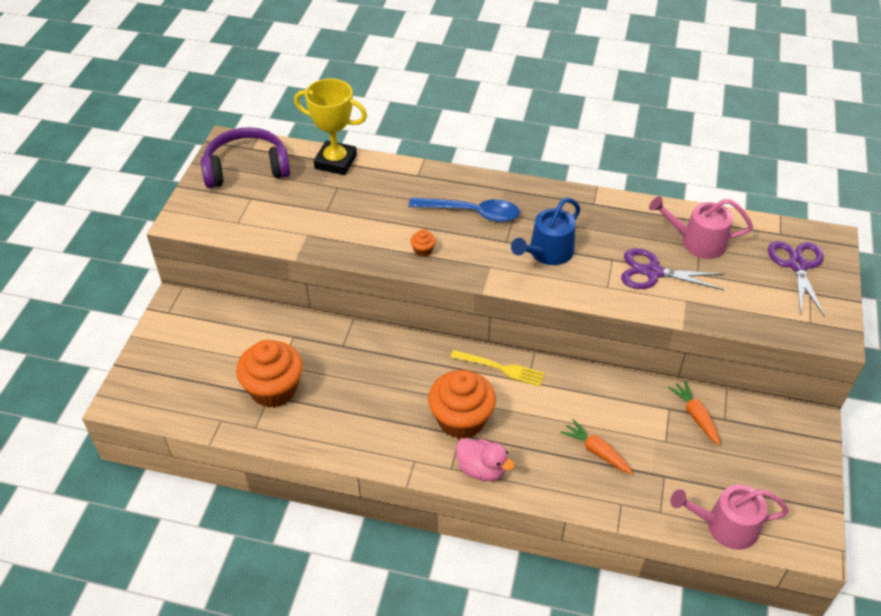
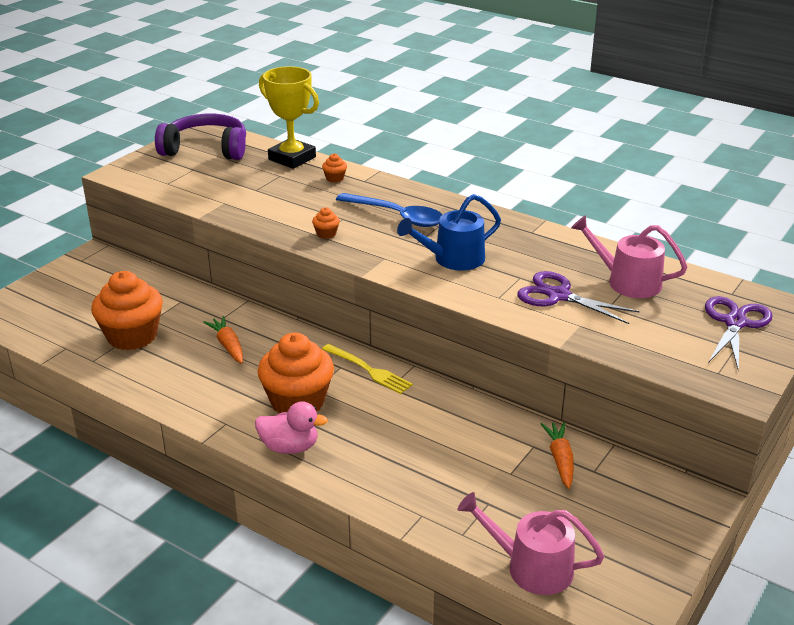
camera: 20 degrees right, 15 degrees down
pink duck [456,438,515,481] -> pink duck turned 45 degrees counterclockwise [255,401,328,454]
orange carrot [560,419,633,474] -> orange carrot moved to [204,316,243,364]
none -> orange cupcake [322,154,347,183]

